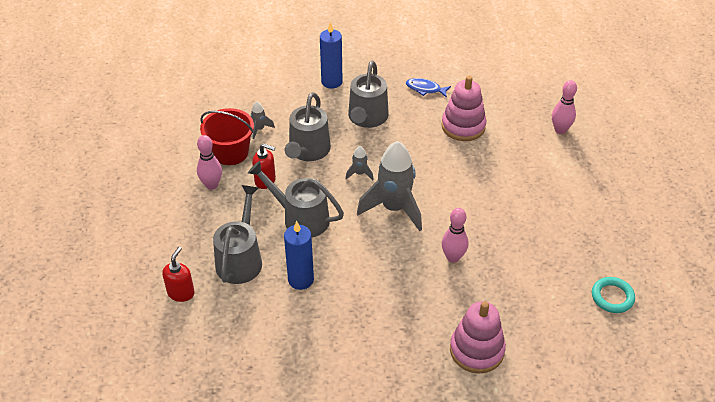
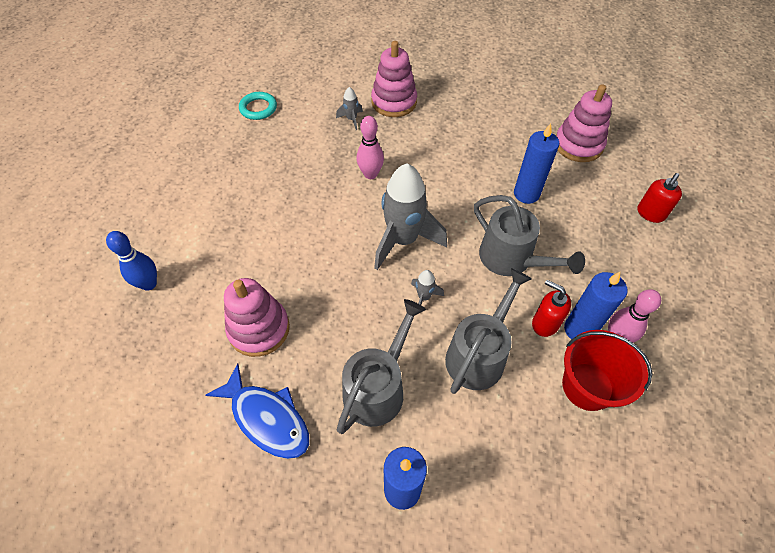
camera: 160 degrees left, 10 degrees up
grey watering can [213,185,262,284] -> none
grey rocket [251,101,275,139] -> grey rocket moved to [336,87,363,130]
blue fish [406,78,451,98] -> blue fish [205,363,309,459], size x1.66
pink bowling pin [552,80,577,134] -> blue bowling pin [106,231,157,291]
none -> pink stacking toy [556,84,612,162]
none -> blue candle [564,272,627,339]

